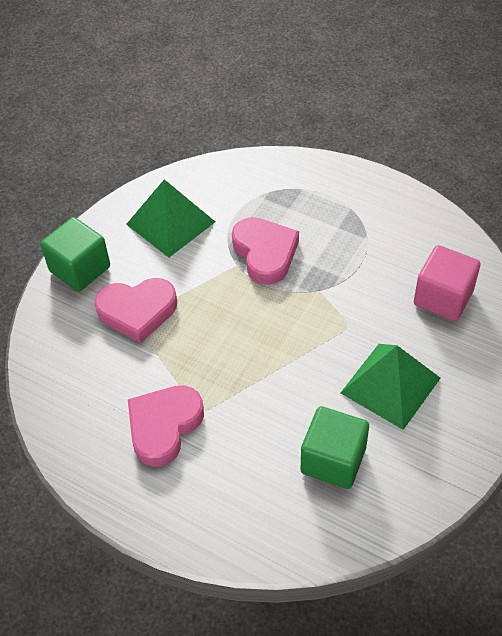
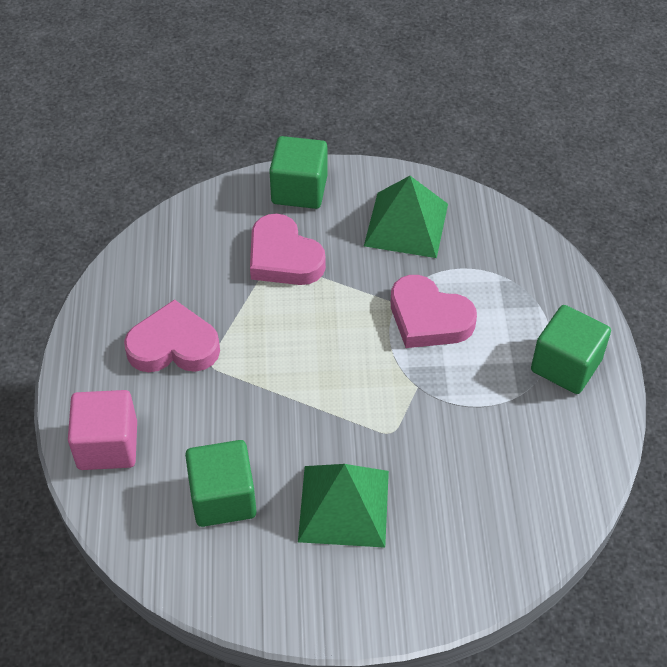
camera: 55 degrees right, 0 degrees up
pink heart [232,217,299,285] -> pink heart turned 90 degrees clockwise [391,275,477,348]
pink cube [414,245,481,321] -> pink cube moved to [68,390,137,470]
none -> green cube [531,305,611,394]

